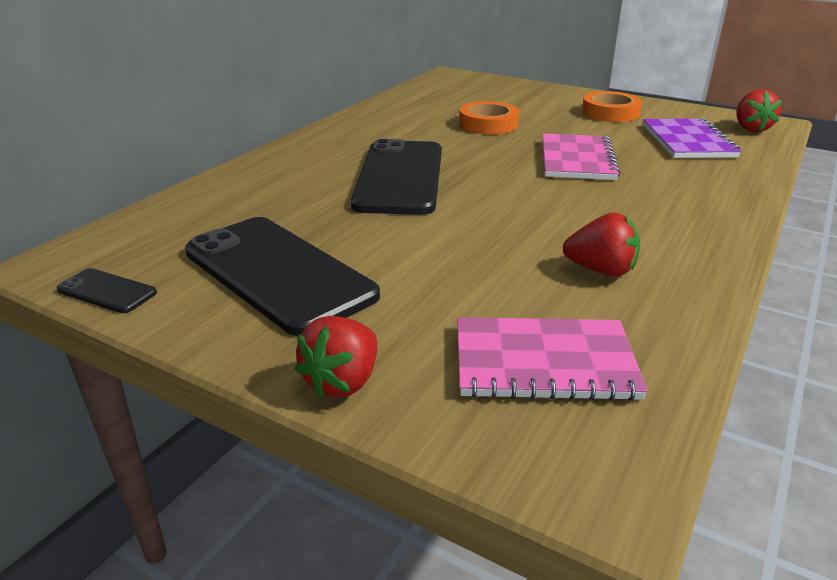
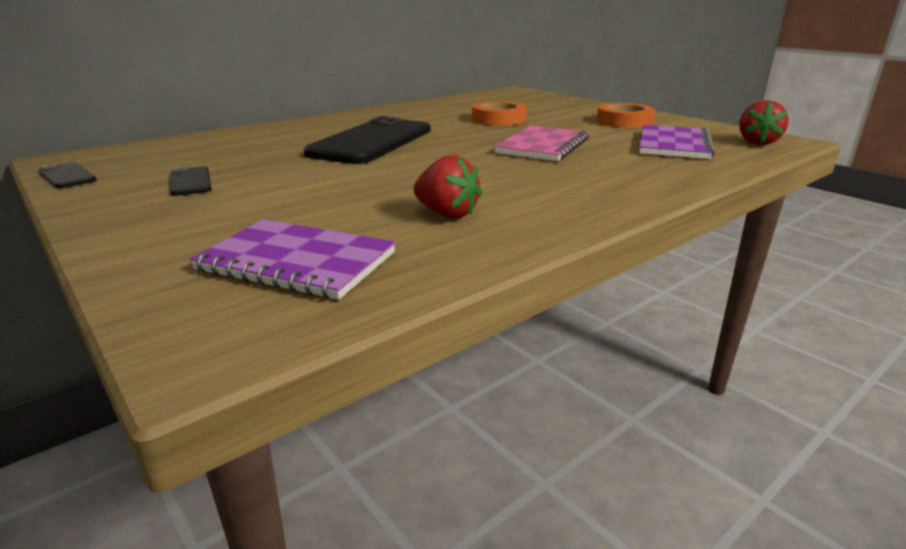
camera: 20 degrees right, 5 degrees down
black phone [185,217,380,336] -> black phone [170,166,212,196], size x0.43
red strawberry [295,316,377,398] -> none
pink notebook [457,317,648,401] -> purple notebook [190,219,396,300]

